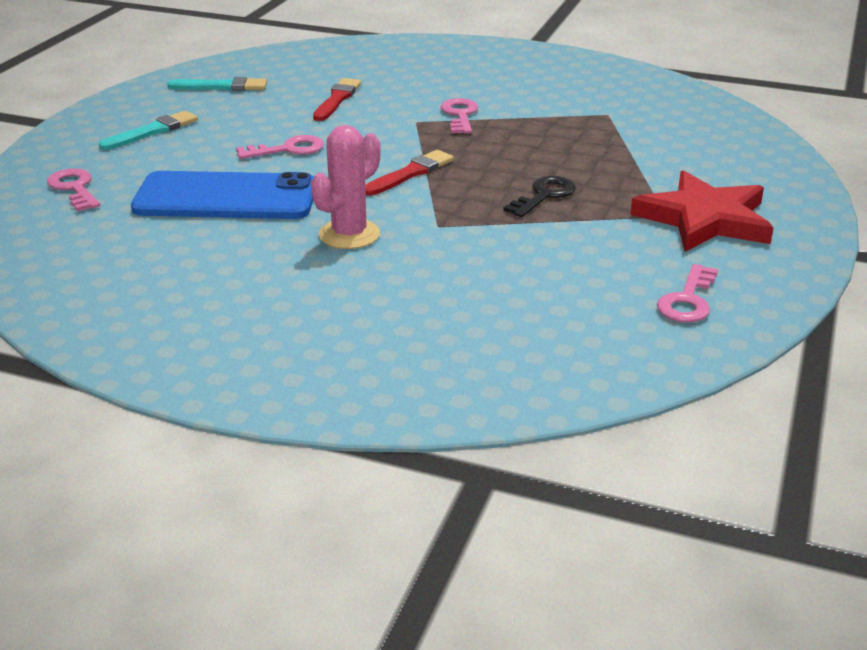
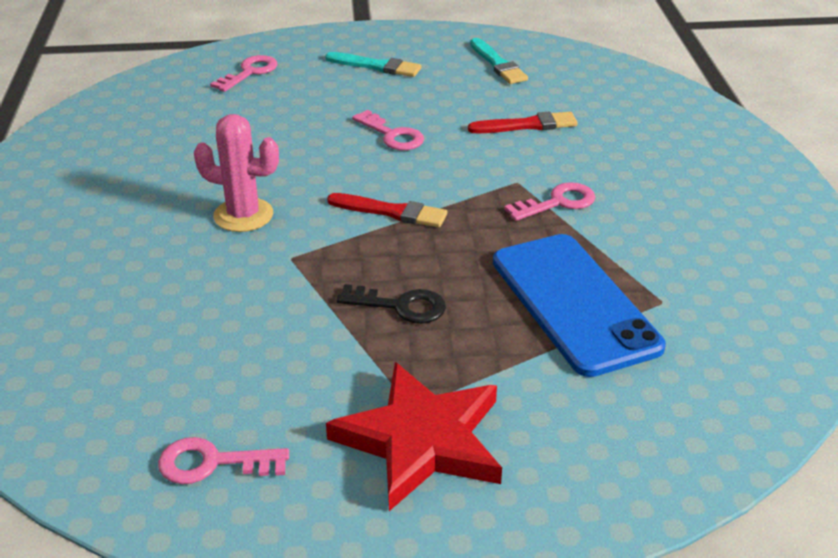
camera: 65 degrees right, 5 degrees up
blue phone [131,171,314,219] -> blue phone moved to [493,234,666,377]

